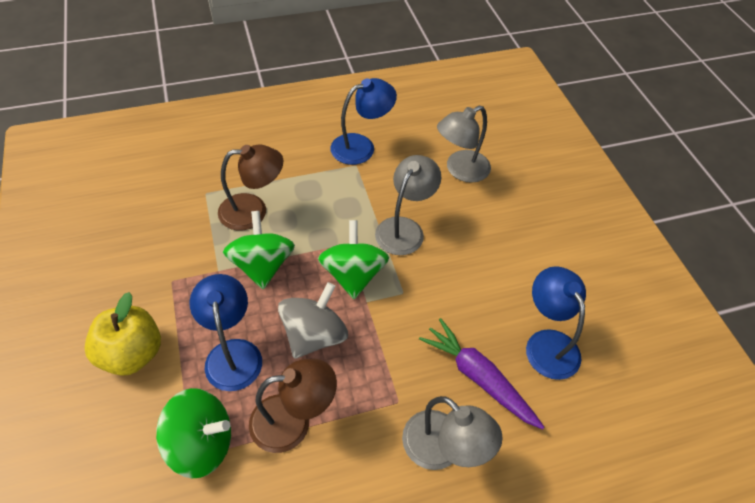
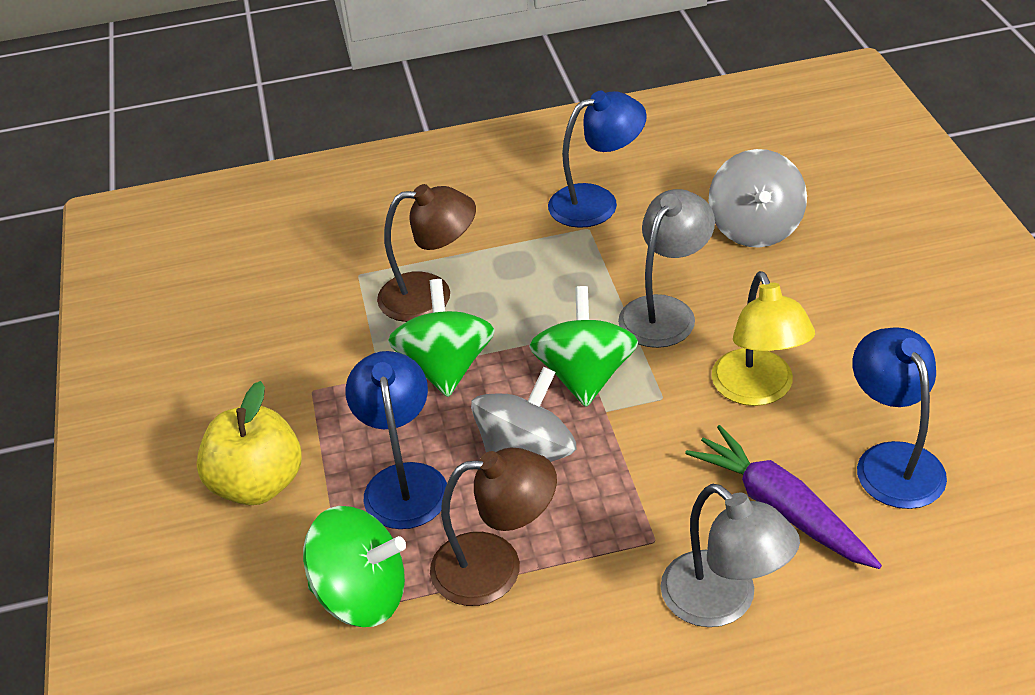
camera: 10 degrees right, 10 degrees down
grey lamp [437,106,491,183] -> grey spinning top [709,149,807,248]
none -> yellow lamp [711,271,815,406]

